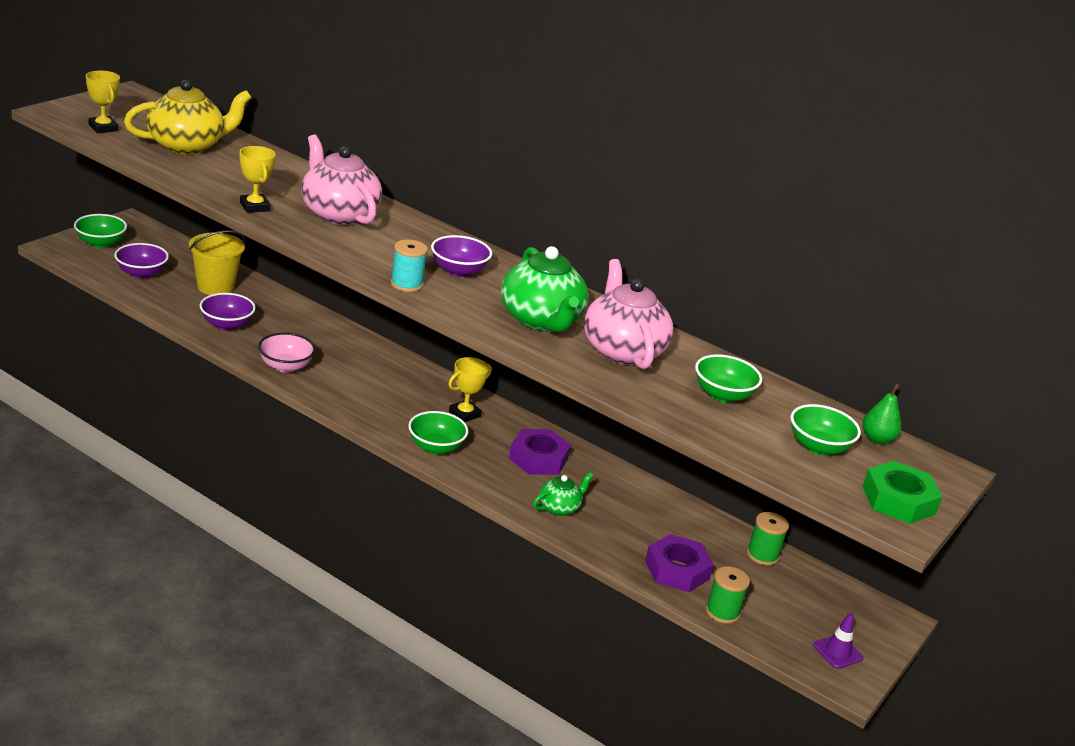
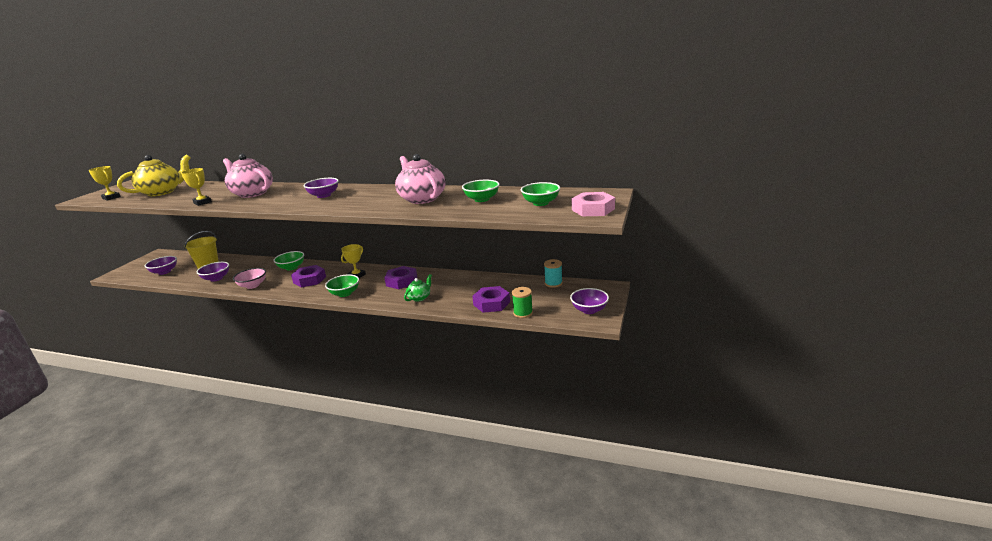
camera: 10 degrees left, 5 degrees down
green bowl [74,214,127,248] -> green bowl moved to [273,251,304,270]
turquoise spool [391,239,428,292] -> turquoise spool moved to [544,259,563,288]
green teapot [501,246,588,332] -> none
green spool [747,512,789,565] -> none
purple traffic cone [813,613,864,669] -> purple bowl [570,288,609,314]
green nut [862,461,942,524] -> pink nut [572,192,615,216]
green pear [863,383,901,444] -> none
none -> purple nut [291,265,326,288]

